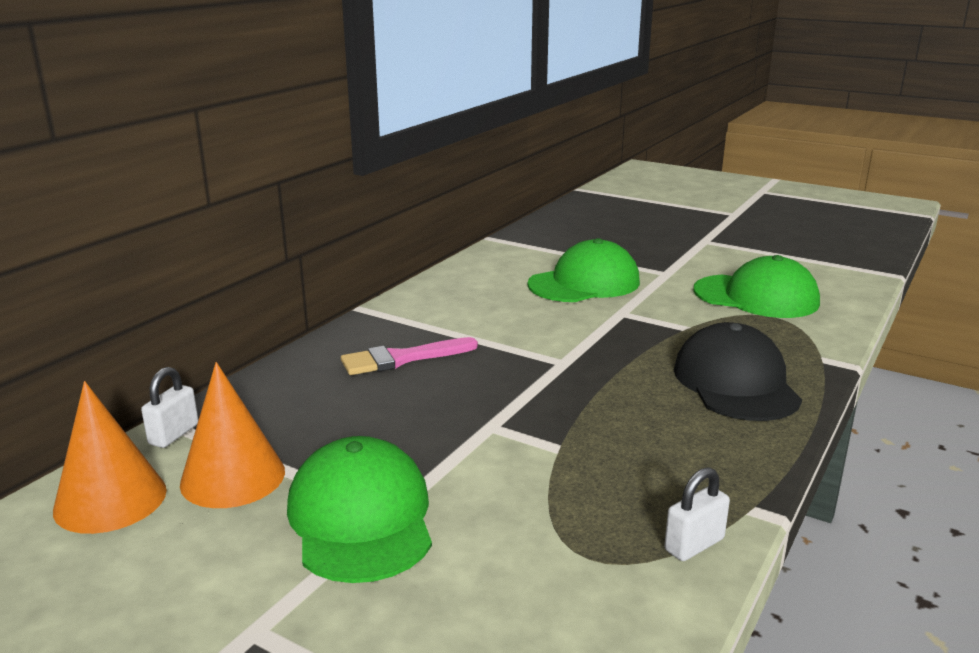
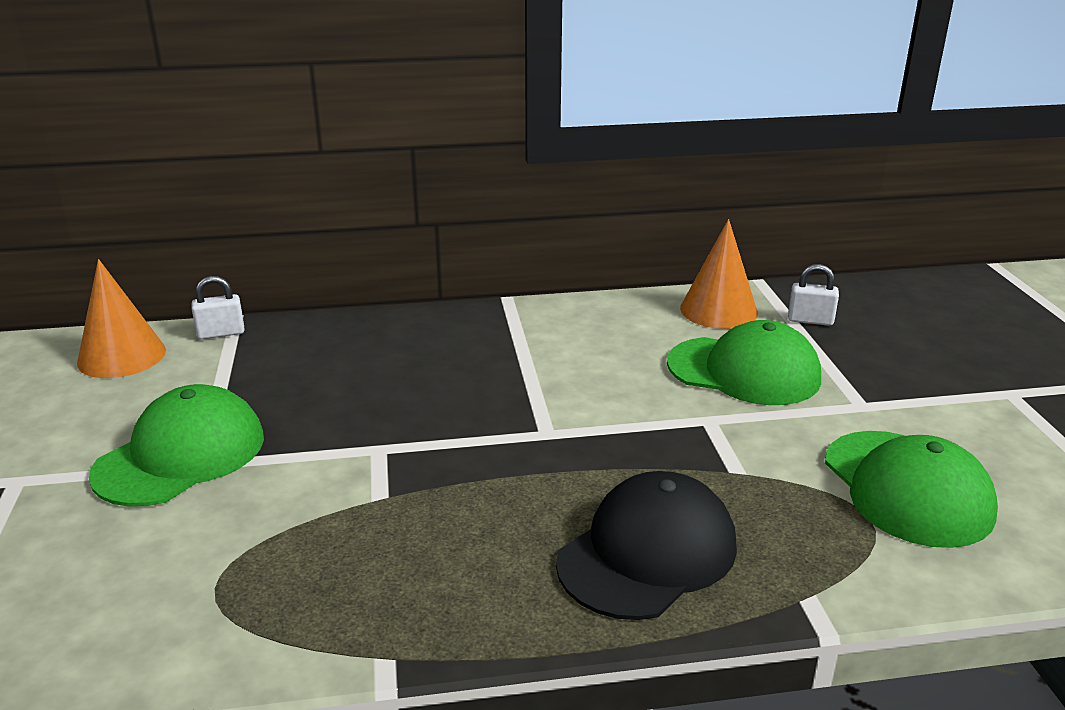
camera: 50 degrees right, 5 degrees up
orange cone [180,362,285,508] -> orange cone moved to [680,219,758,329]
pink brush [341,337,478,375] -> none
white padlock [664,467,730,561] -> white padlock moved to [788,264,839,326]

